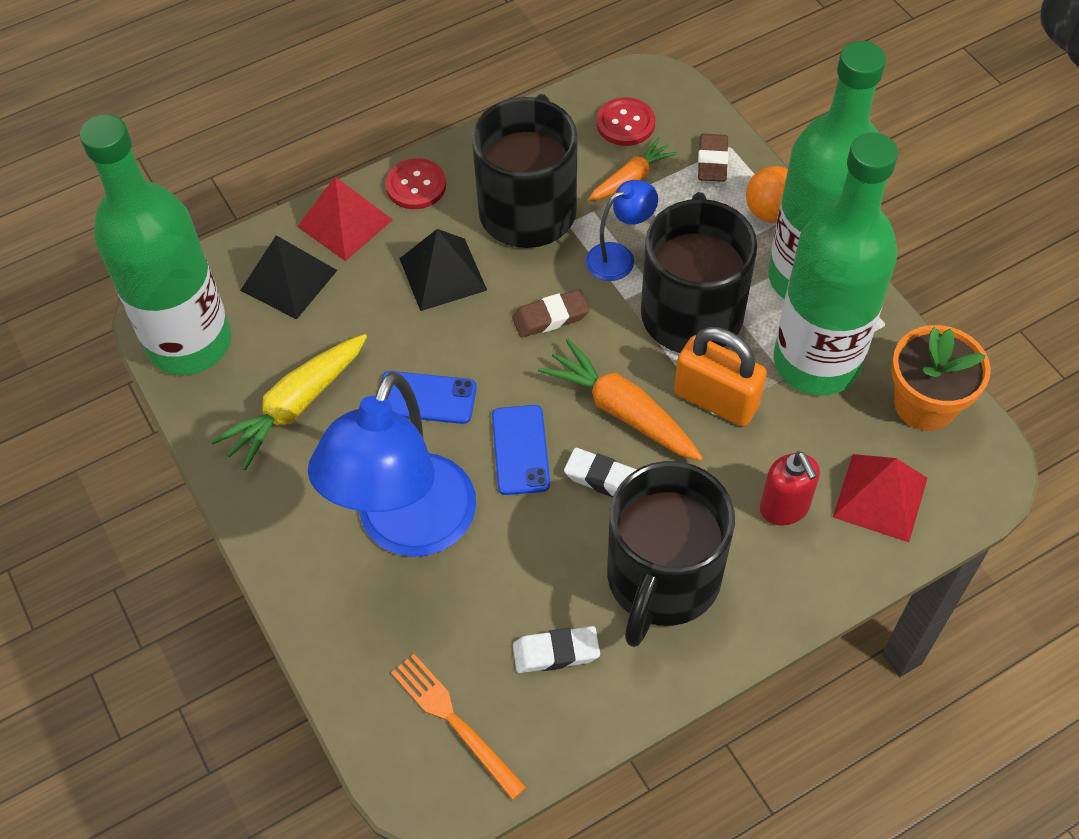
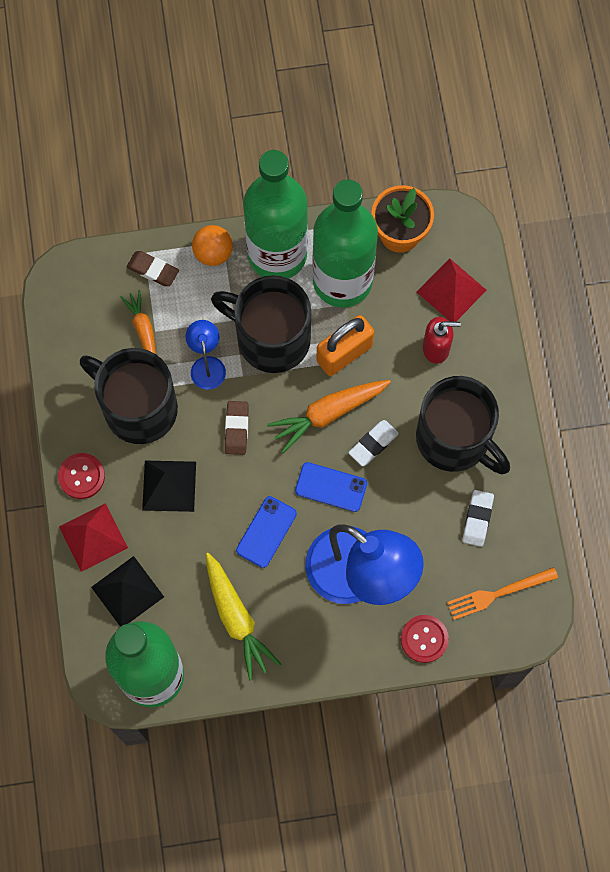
camera: 70 degrees left, 15 degrees up
red button [597,97,655,146] -> red button moved to [401,615,449,663]

